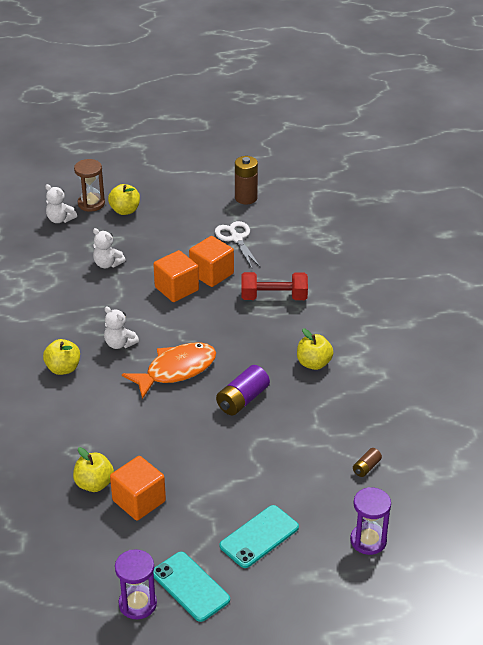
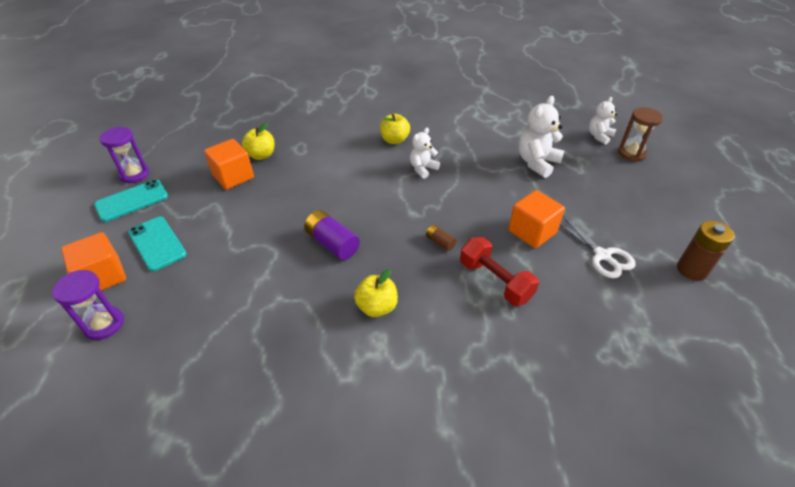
camera: 95 degrees right, 5 degrees up
white teddy bear [93,228,125,268] -> white teddy bear [519,96,564,178], size x1.58
yellow apple [108,184,140,215] -> none
orange fish [122,342,216,399] -> none
orange cube [153,250,199,302] -> orange cube moved to [61,232,126,291]
white scissors [215,221,261,268] -> white scissors turned 75 degrees clockwise [560,216,636,278]
red dumbbell [241,272,308,300] -> red dumbbell turned 45 degrees counterclockwise [460,237,539,306]
brown battery [353,448,382,477] -> brown battery moved to [426,225,457,251]

